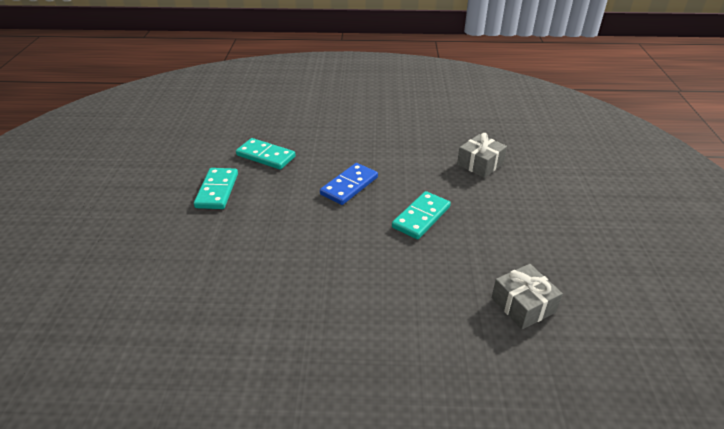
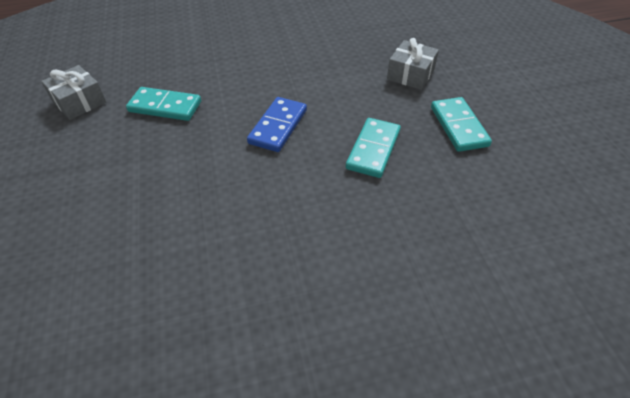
camera: 15 degrees left, 10 degrees up
turquoise domino [194,168,238,209] -> turquoise domino moved to [431,97,492,152]
grey gift [492,264,563,329] -> grey gift moved to [41,65,106,120]

